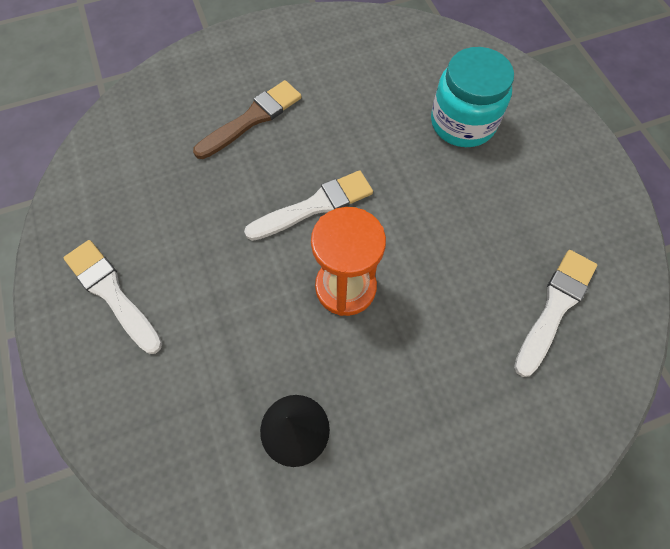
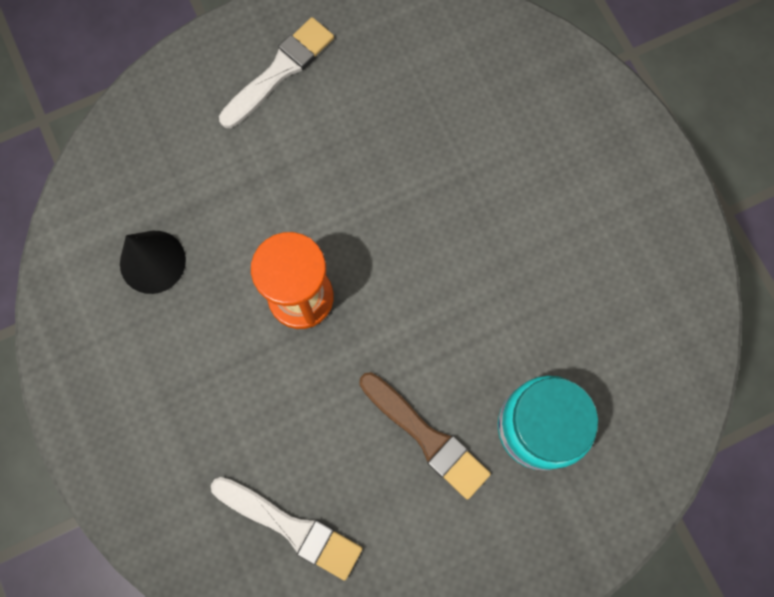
camera: 85 degrees right, 10 degrees up
brown brush [193,80,302,159] -> brown brush moved to [359,372,491,499]
white brush [244,170,373,241] -> none

